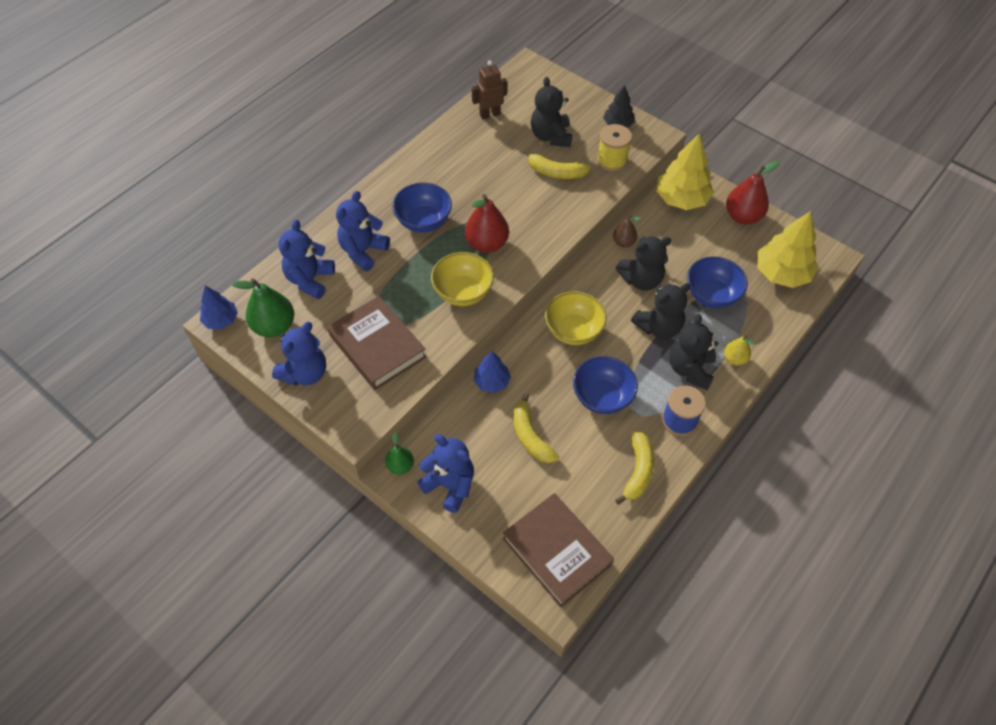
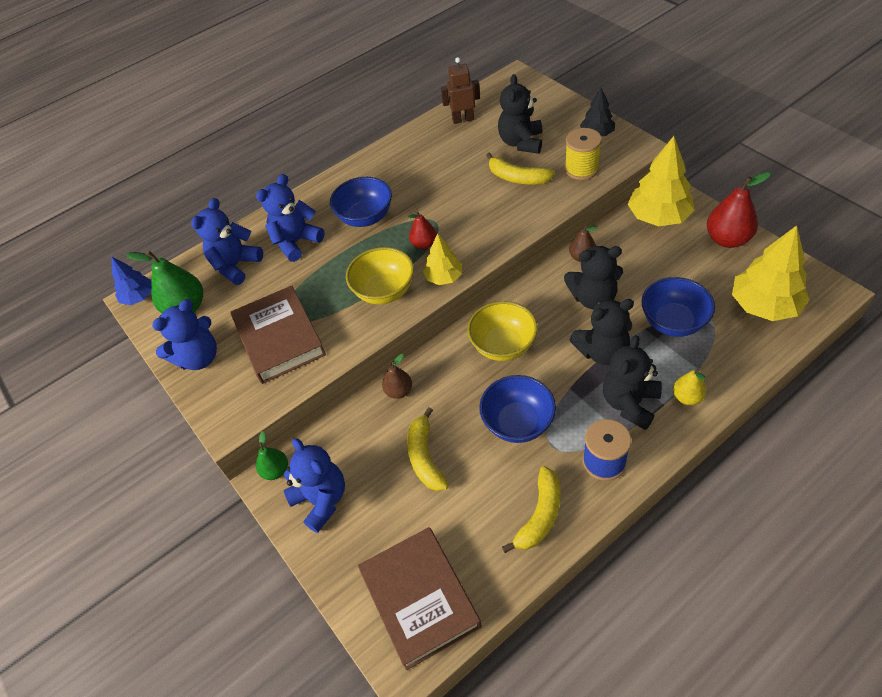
camera: 20 degrees right, 5 degrees down
red pear [465,194,509,253] -> red pear [408,211,437,249], size x0.57
blue tree [474,351,511,393] -> brown pear [382,354,412,399]
none -> yellow tree [423,233,462,285]

